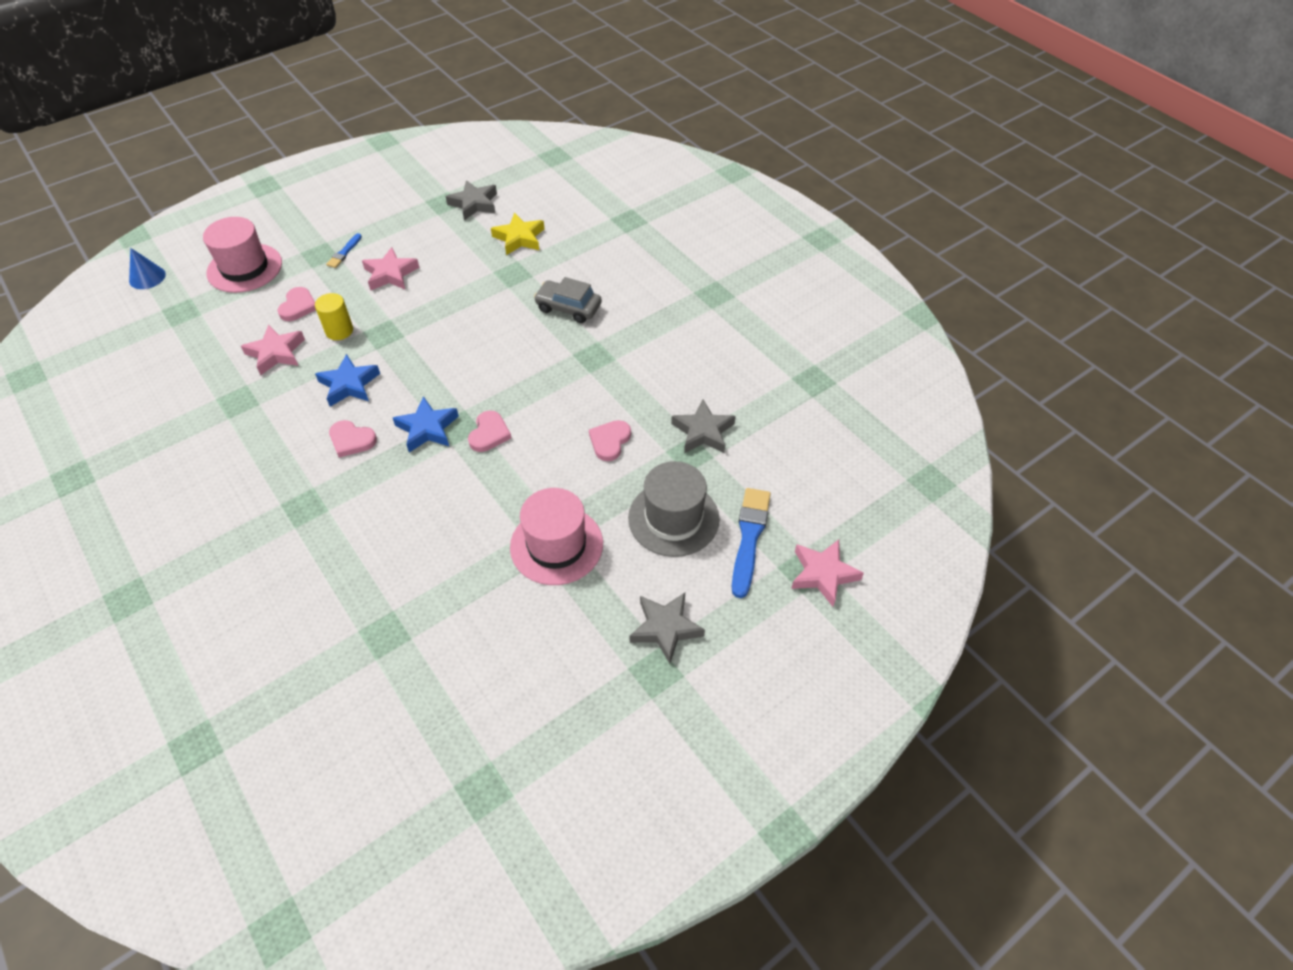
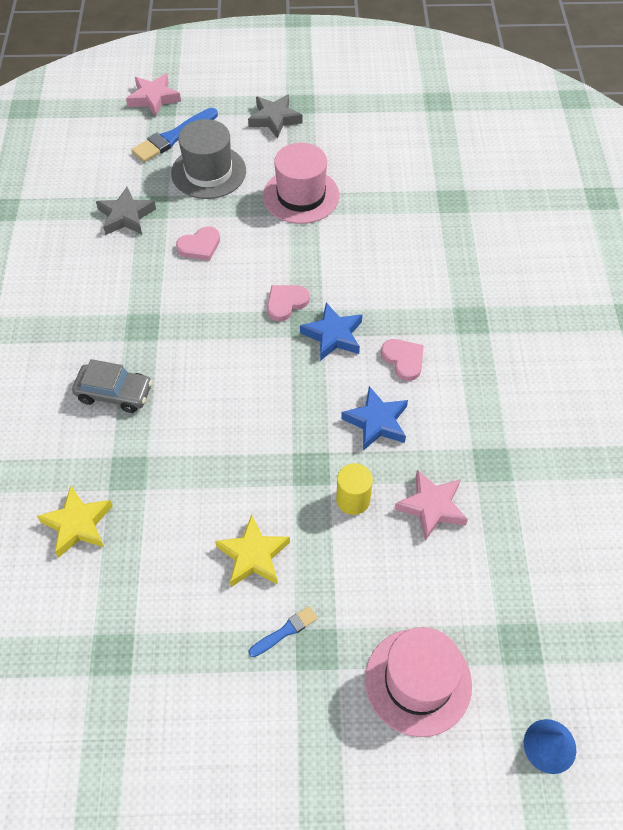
camera: 145 degrees left, 5 degrees up
pink heart [277,287,316,321] -> none
pink star [362,247,420,290] -> yellow star [215,515,290,587]
grey star [445,180,497,220] -> none
grey car [534,277,602,323] -> grey car turned 45 degrees counterclockwise [72,359,152,413]

